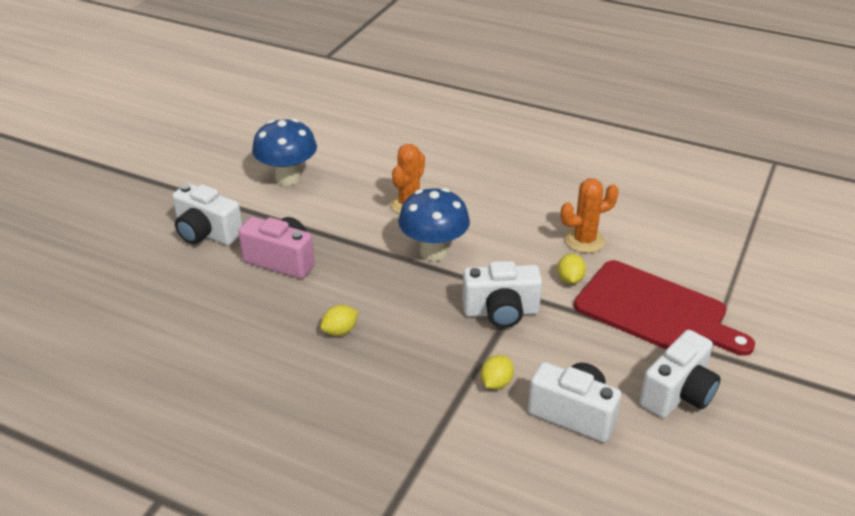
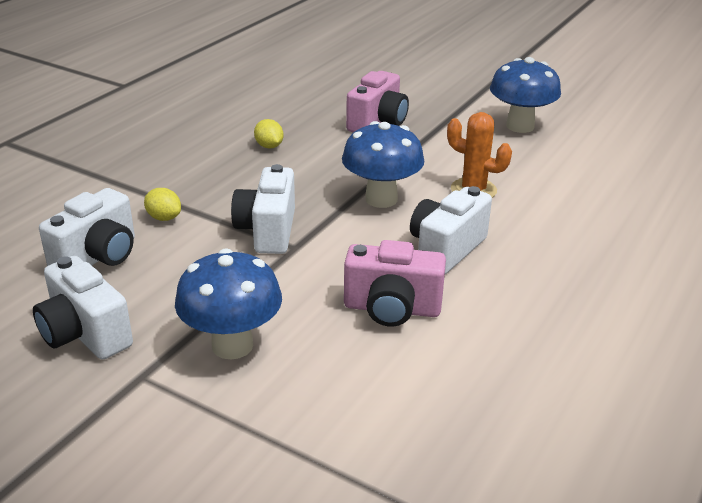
camera: 95 degrees right, 5 degrees down
white camera [172,183,242,245] -> white camera moved to [410,186,492,274]
yellow lemon [557,253,586,284] -> none
orange cactus [561,178,619,253] -> pink camera [344,240,446,327]
red cutting board [574,260,755,356] -> blue mushroom [175,248,282,360]

